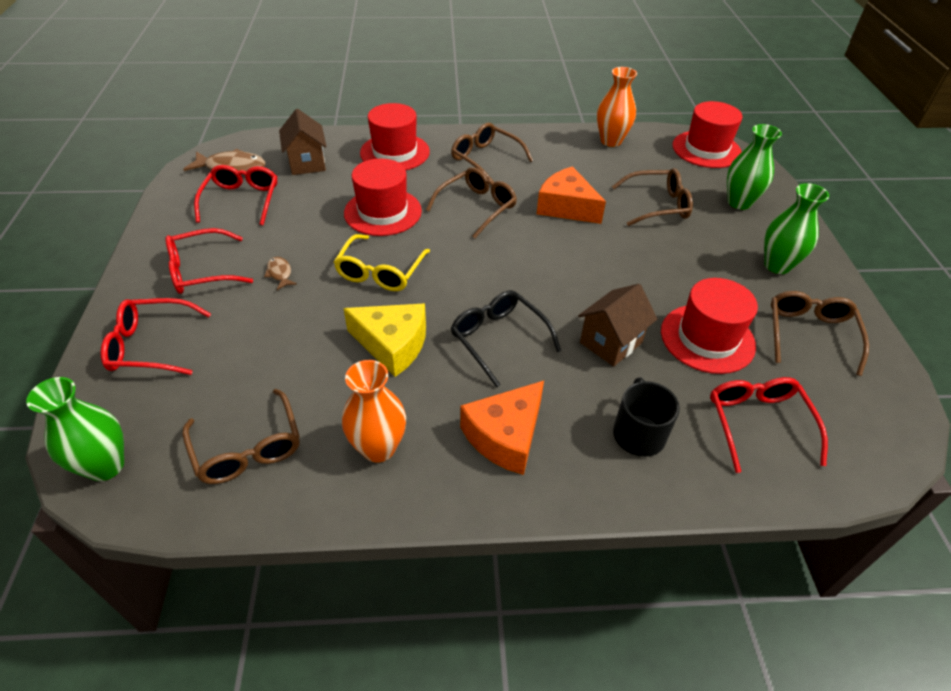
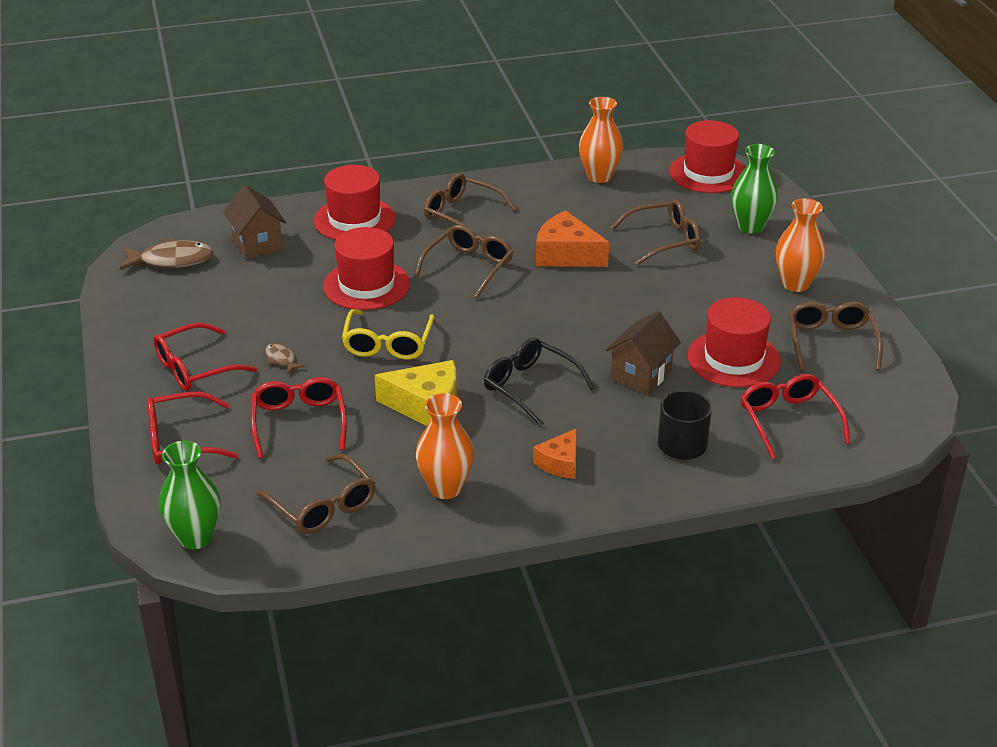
camera: 10 degrees left, 10 degrees down
red glasses [194,165,277,225] -> red glasses moved to [251,377,347,459]
orange cheese [460,381,544,475] -> orange cheese [533,428,577,479], size x0.61
green vase [764,183,829,274] -> orange vase [776,198,825,292]

